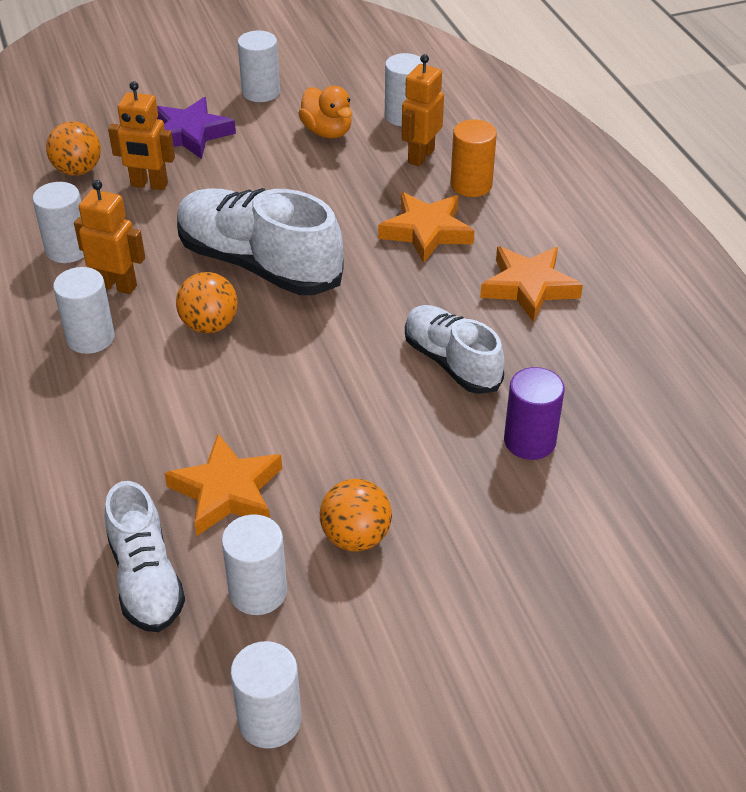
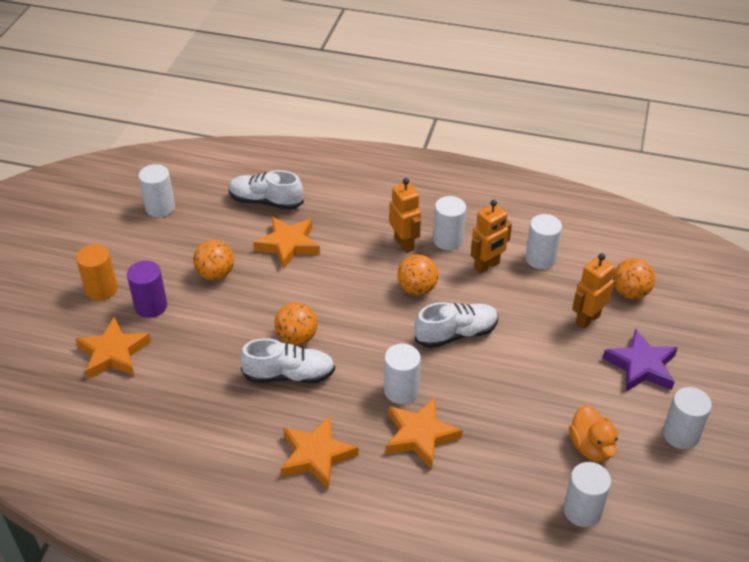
camera: 125 degrees right, 0 degrees up
white shoe [177,188,344,295] -> white shoe [414,302,498,348], size x0.62
white cylinder [221,515,287,615] -> white cylinder moved to [384,344,421,404]
orange duck [298,86,352,138] -> orange duck turned 105 degrees counterclockwise [569,405,618,462]
orange robot [402,54,444,166] -> orange robot moved to [389,178,421,253]
orange cylinder [450,119,497,197] -> orange cylinder moved to [76,244,118,301]
purple cylinder [504,367,565,460] -> purple cylinder moved to [127,261,167,318]
none -> orange star [75,317,151,379]
none -> orange ball [274,302,317,345]

